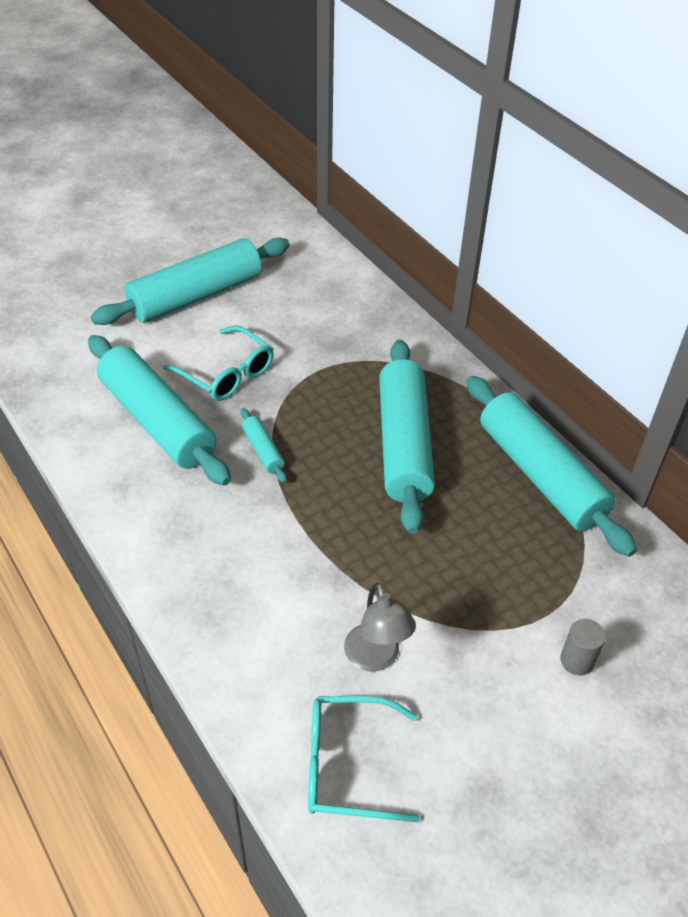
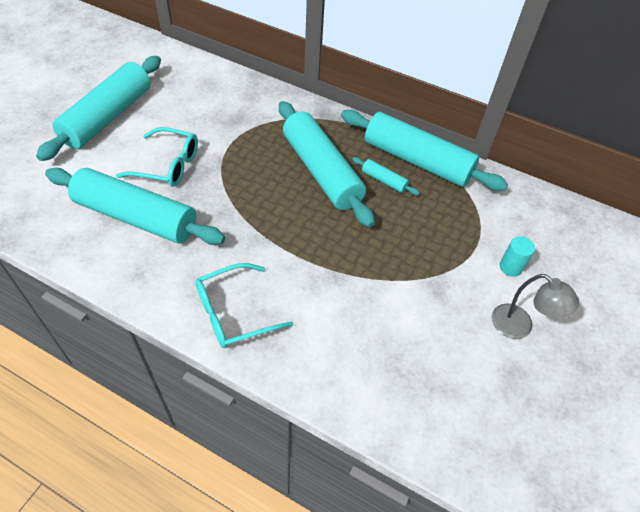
camera: 30 degrees left, 5 degrees up
turquoise rolling pin [241,408,287,483] -> turquoise rolling pin moved to [352,157,420,195]
turquoise glasses [308,696,420,822] -> turquoise glasses moved to [196,263,293,348]
grey lamp [344,583,416,672] -> grey lamp moved to [492,274,579,339]
grey cylinder [560,619,606,676] -> turquoise cylinder [500,236,535,277]

